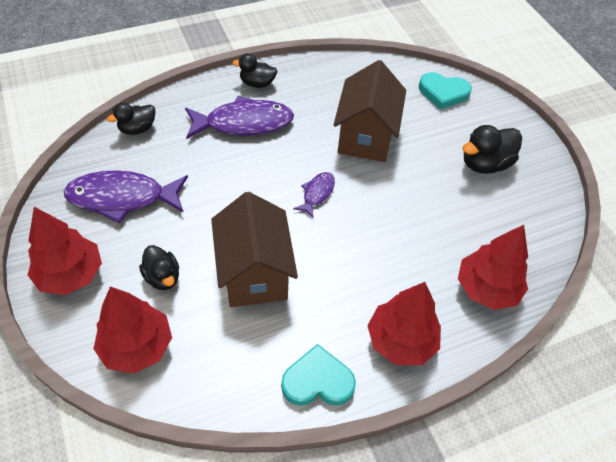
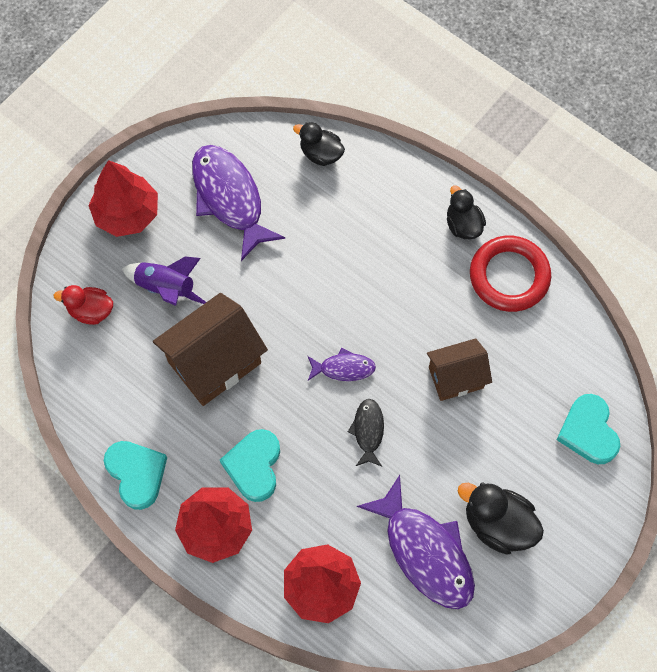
camera: 65 degrees right, 15 degrees up
red tree [93,287,172,374] -> red duck [54,285,113,325]
black duck [139,245,179,290] -> purple rocket [122,257,206,306]
purple fish [185,96,294,139] -> purple fish moved to [357,475,475,609]
brown house [334,60,406,162] -> brown house [427,338,492,401], size x0.63
none -> turquoise heart [220,429,280,502]
none -> black fish [348,399,384,466]
none -> red ring [470,236,551,312]

